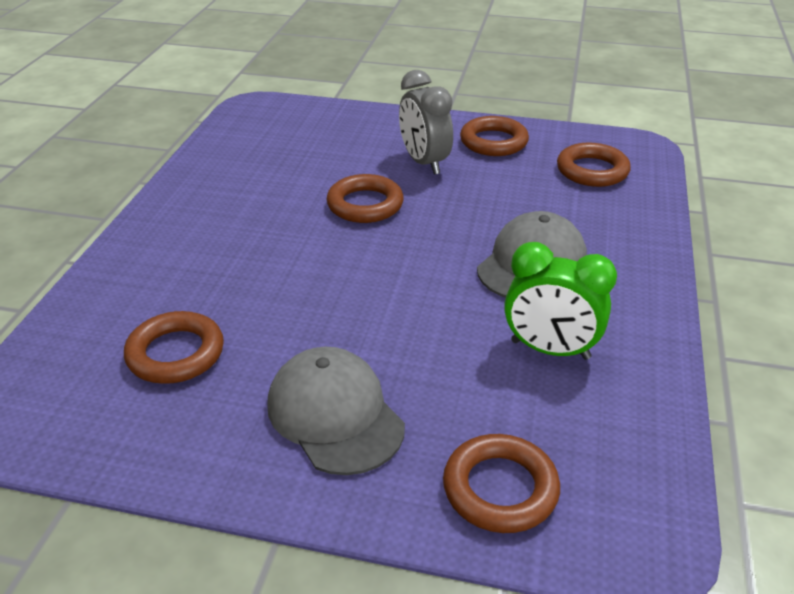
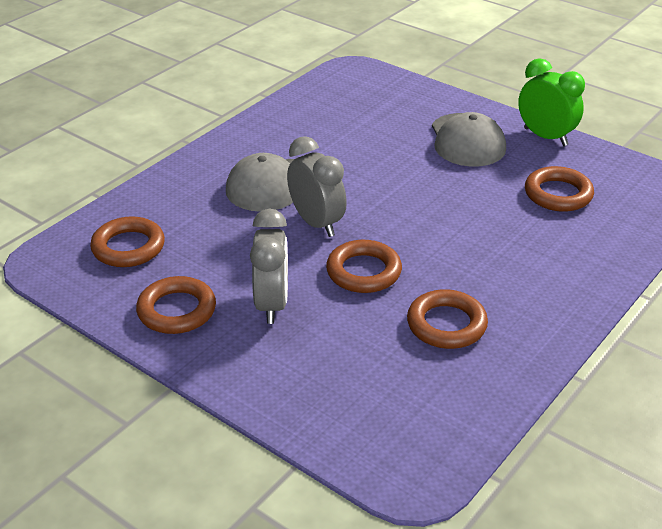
camera: 155 degrees left, 0 degrees up
brown ring [443,434,560,533] -> brown ring moved to [407,289,488,349]
green clock [504,242,617,360] -> green clock moved to [518,58,585,146]
none -> grey clock [287,136,347,237]

